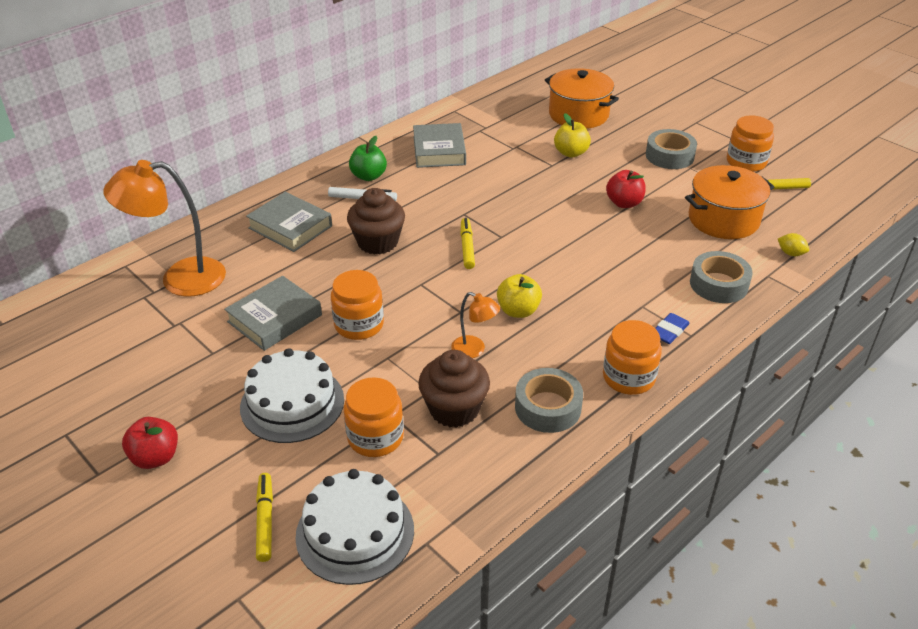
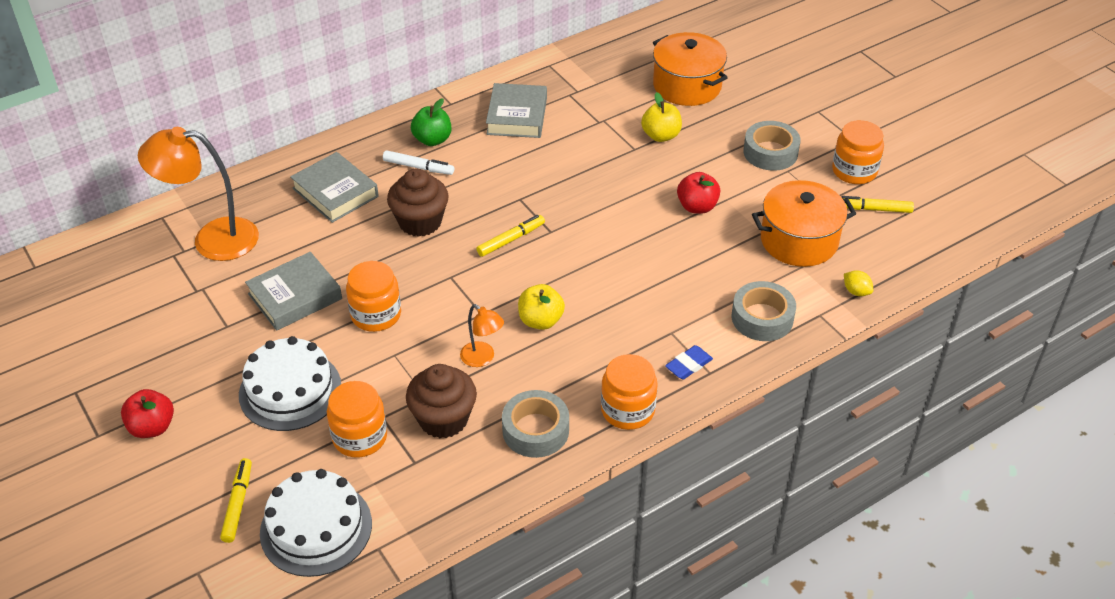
camera: 10 degrees right, 5 degrees up
yellow marker [460,218,475,269] -> yellow marker turned 45 degrees clockwise [476,215,545,257]

